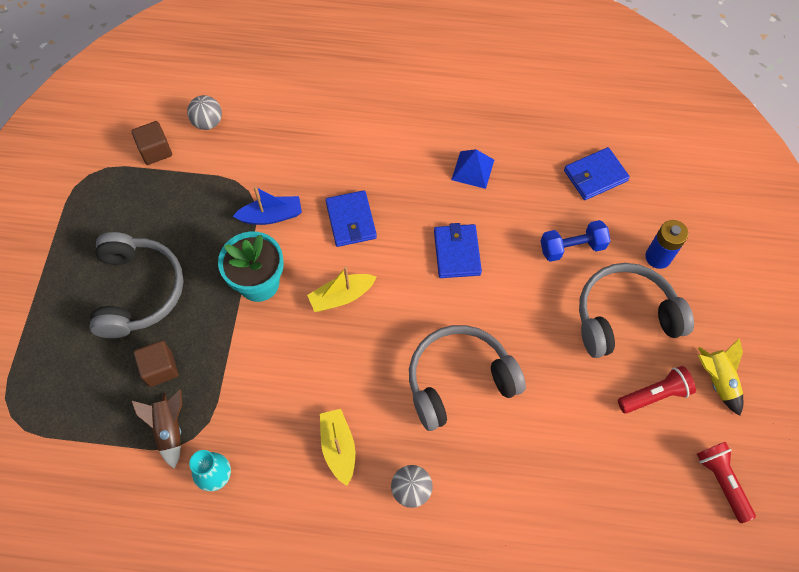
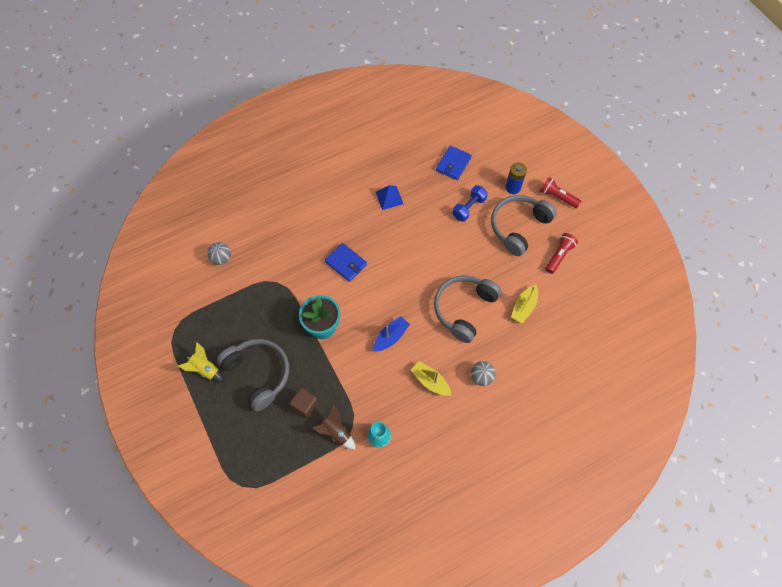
camera: 35 degrees left, 0 degrees up
brown cube [132,121,172,165] -> none
blue boat [233,186,302,225] -> blue boat moved to [374,316,410,352]
yellow boat [307,266,377,312] -> yellow boat moved to [511,285,538,323]
blue wallet [434,223,482,278] -> none
red flashlight [697,442,756,523] -> red flashlight moved to [540,177,582,208]
yellow rocket [698,338,743,416] -> yellow rocket moved to [178,342,225,383]

